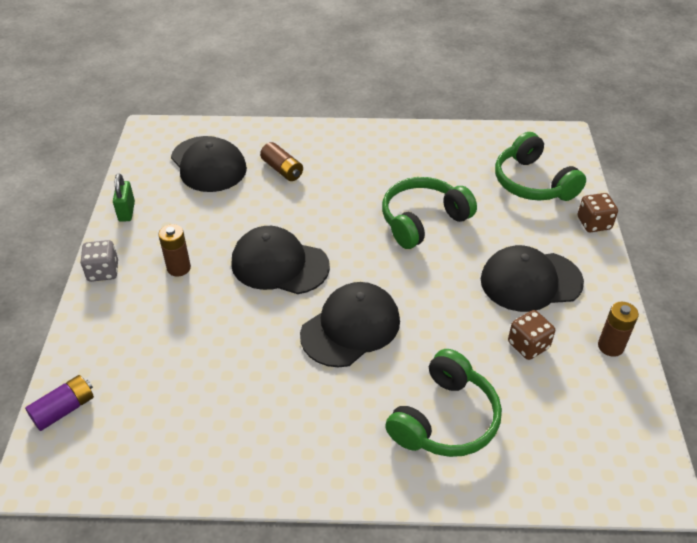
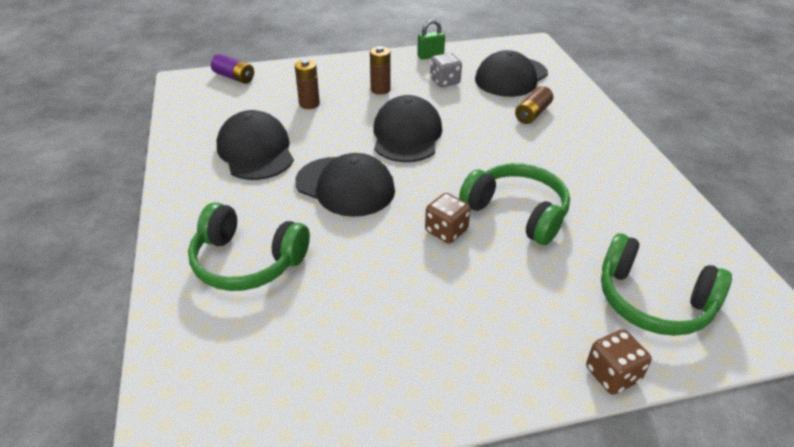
camera: 75 degrees right, 5 degrees down
grey dice [80,240,118,282] -> grey dice moved to [430,53,462,87]
black cap [481,245,584,312] -> black cap moved to [216,110,294,180]
green headphones [495,132,586,201] -> green headphones turned 105 degrees counterclockwise [601,233,732,336]
brown dice [508,310,555,360] -> brown dice moved to [425,193,471,243]
brown battery [598,302,639,357] -> brown battery moved to [295,60,320,109]

